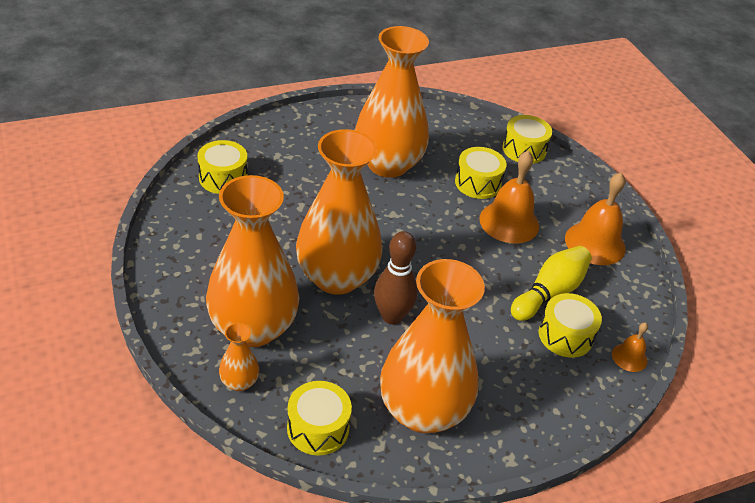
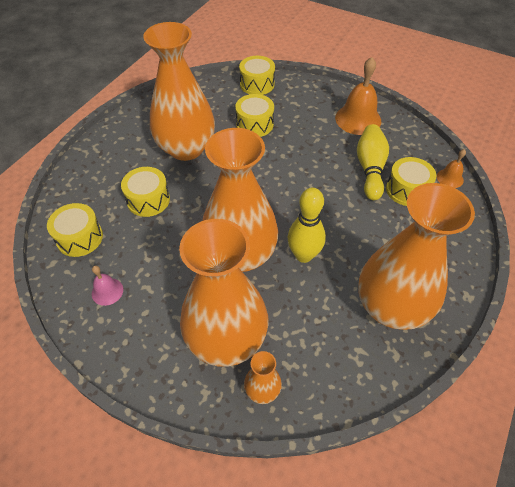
camera: 35 degrees left, 10 degrees up
yellow drum [287,381,352,456] -> yellow drum moved to [121,167,170,217]
brown bowling pin [374,231,418,324] -> yellow bowling pin [288,187,326,263]
orange bell [479,151,539,243] -> none
none -> pink bell [92,266,123,306]

